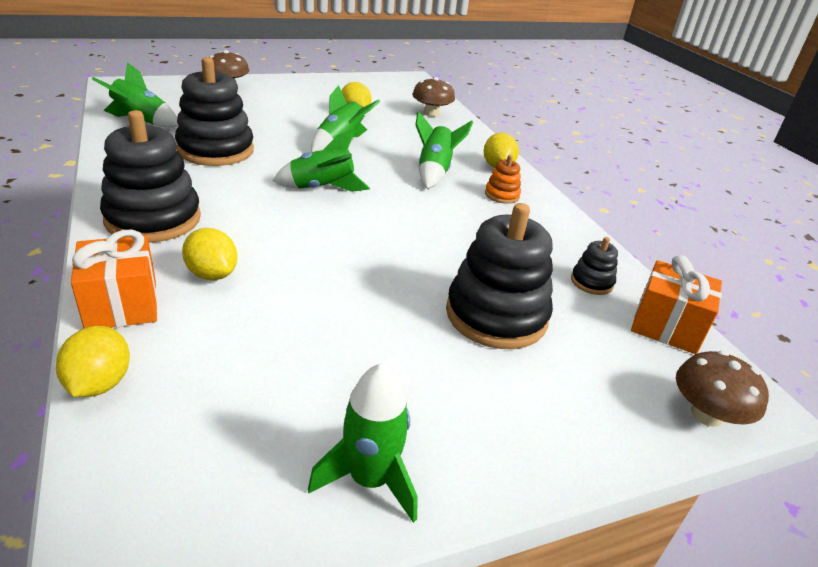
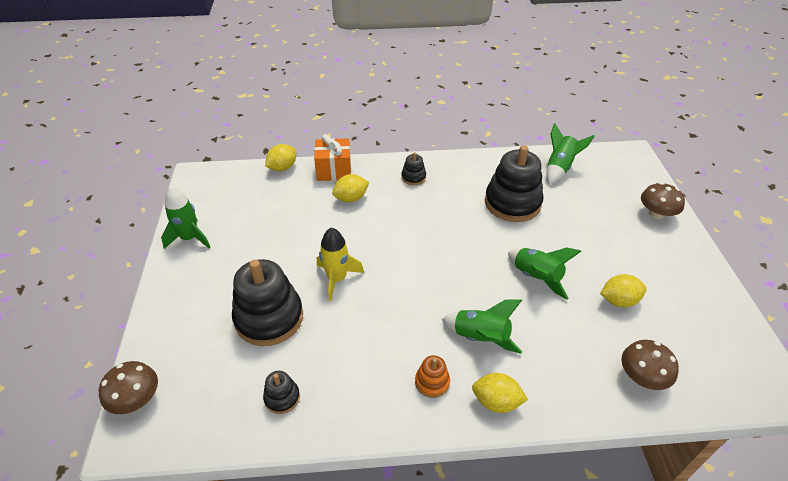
camera: 110 degrees right, 10 degrees up
yellow lemon [56,326,130,397] -> yellow lemon turned 60 degrees counterclockwise [265,144,297,171]
black stacking toy [100,110,201,243] -> black stacking toy [401,152,426,185], size x0.46
green rocket [272,128,370,192] -> none
orange gift [631,255,722,354] -> none
none -> yellow rocket [317,227,364,301]

